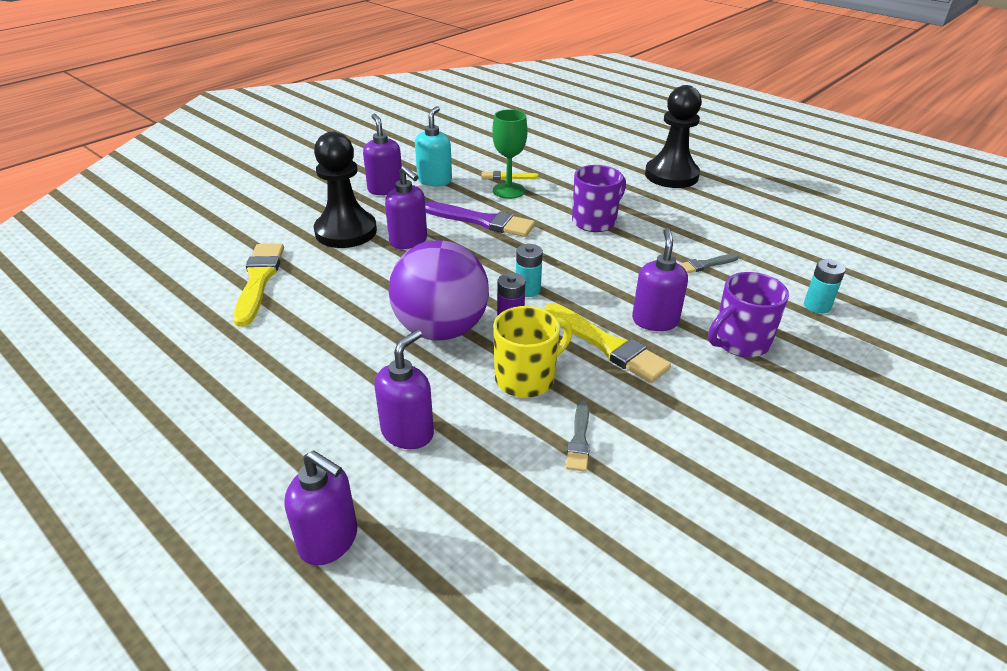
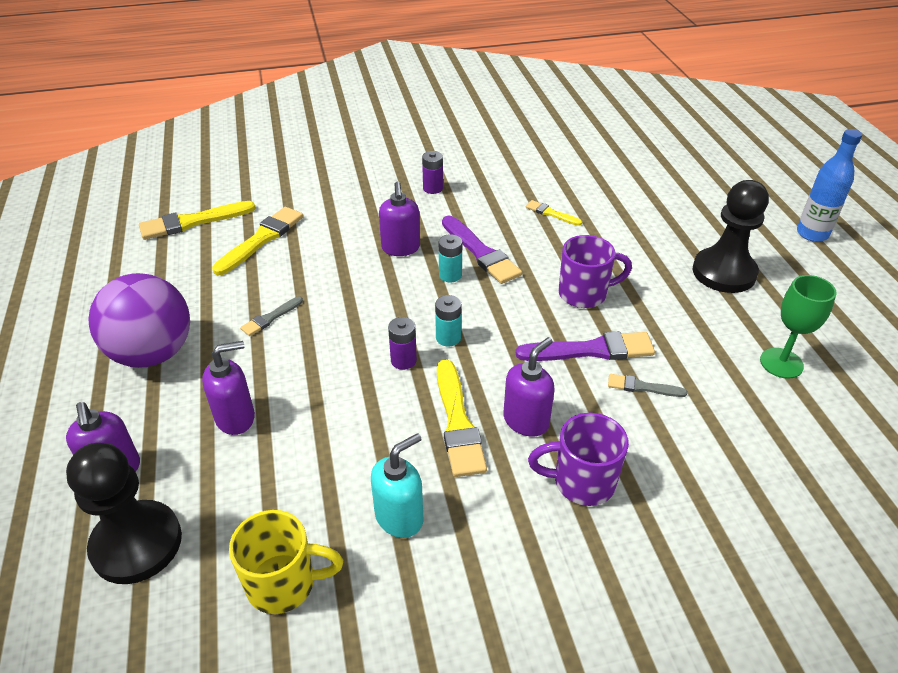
camera: 35 degrees right, 5 degrees up
black pawn [314,132,377,248] -> black pawn moved to [66,443,182,584]
purple soap dispenser [363,114,402,195] -> purple battery [422,151,443,194]
purple ball [388,240,489,341] -> purple ball moved to [88,273,190,368]
turquoise soap dispenser [415,106,452,186] -> turquoise soap dispenser moved to [371,433,423,538]
green goblet [492,109,528,199] -> green goblet moved to [760,275,836,379]
yellow mug [493,306,573,398] -> yellow mug moved to [229,510,343,614]
grey brush [566,401,590,472] -> grey brush moved to [240,297,303,336]
turquoise battery [804,259,846,314] -> turquoise battery moved to [439,234,463,282]
none -> yellow brush [139,201,256,240]
none -> purple brush [516,332,655,361]
none -> blue bottle [797,129,862,242]

